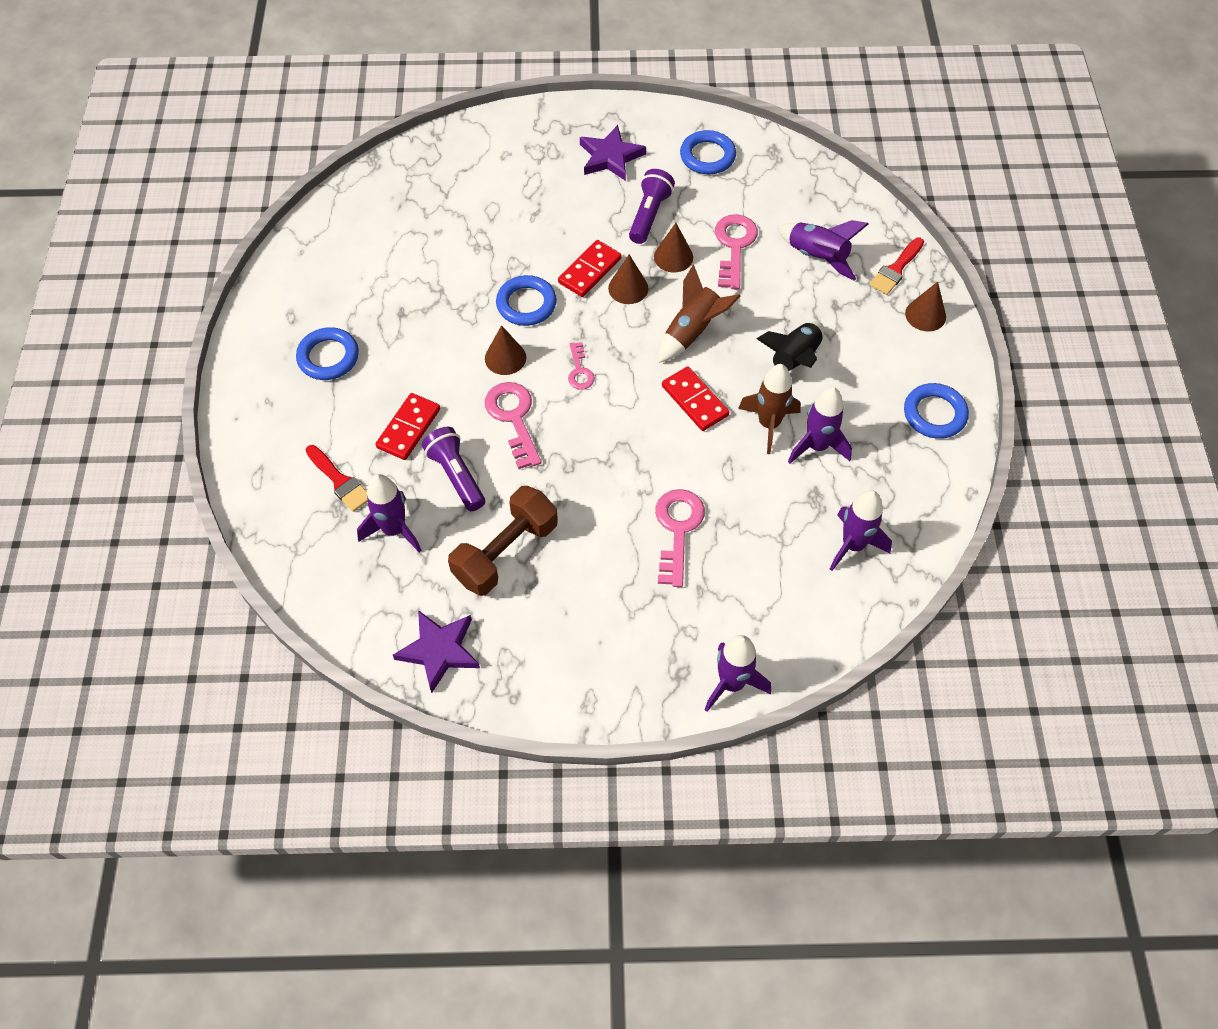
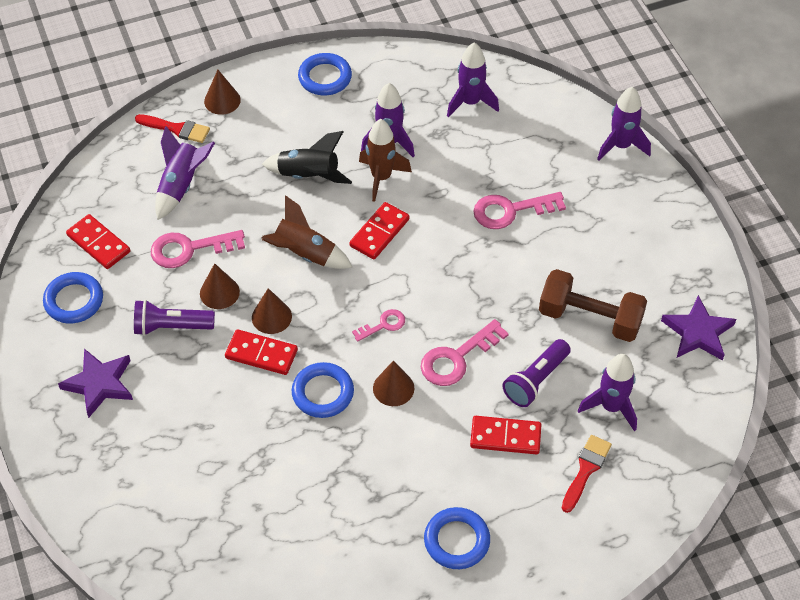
camera: 110 degrees left, 5 degrees down
none -> red domino [66,214,130,269]

